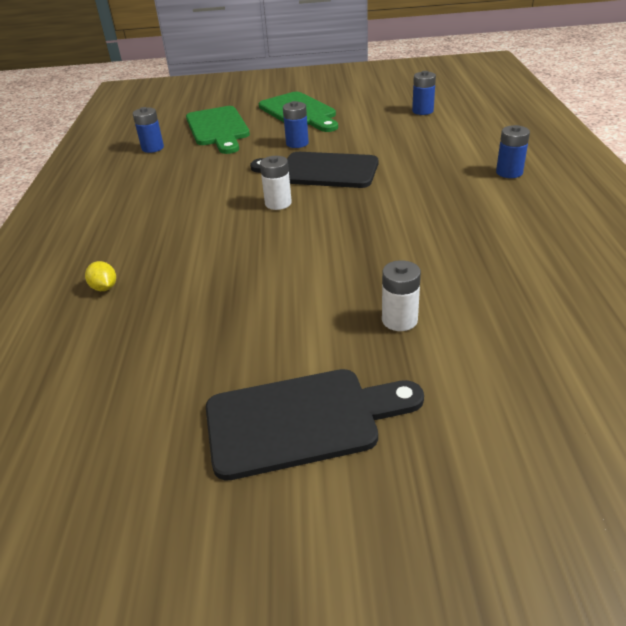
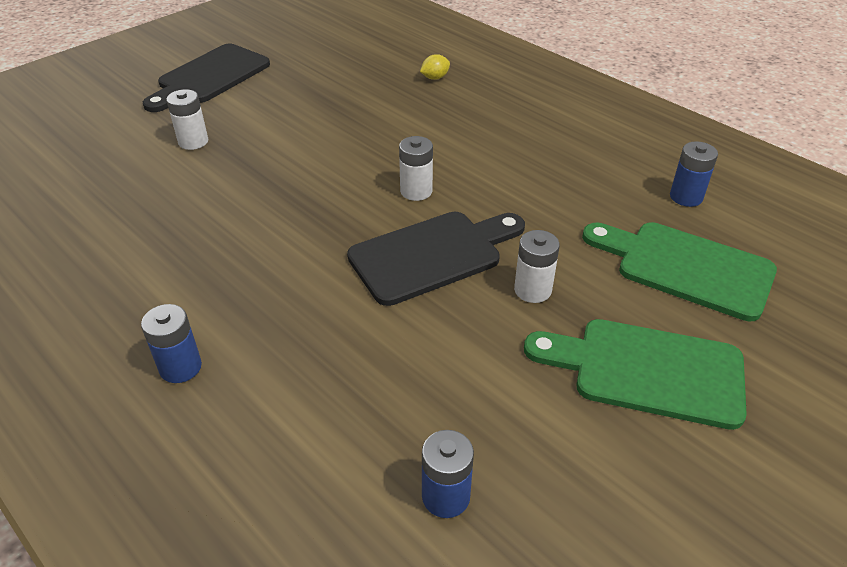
camera: 135 degrees right, 5 degrees up
yellow lemon [85,261,116,291] -> yellow lemon turned 45 degrees counterclockwise [420,54,450,80]
blue battery [283,101,309,148] -> white battery [514,230,560,303]

